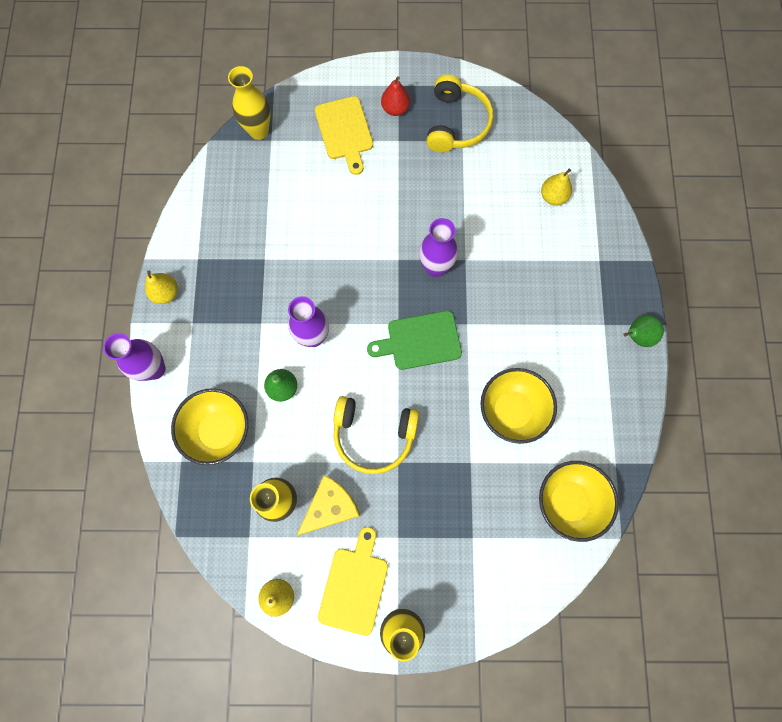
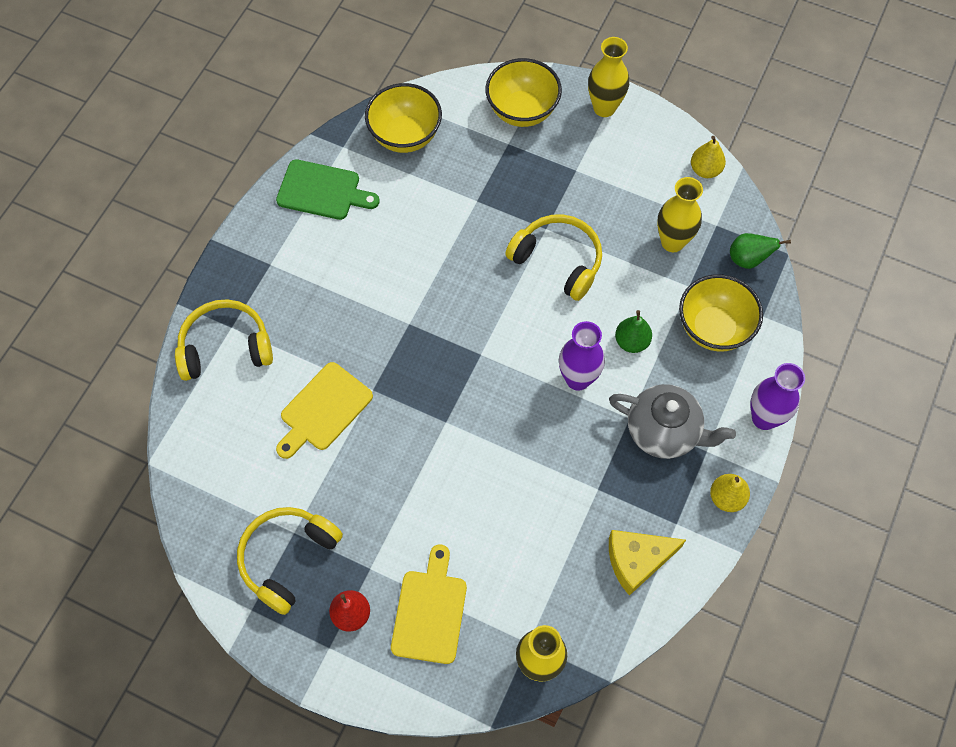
camera: 155 degrees left, 10 degrees down
yellow cheese [296,475,360,536] -> yellow cheese moved to [609,530,686,596]
yellow cutting board [318,527,388,636] -> yellow cutting board moved to [276,362,373,459]
green cutting board [367,311,462,370] -> green cutting board moved to [276,159,380,220]
purple vase [419,218,458,277] -> none
yellow bowl [481,368,557,444] -> yellow bowl moved to [485,58,562,127]
yellow pear [541,168,572,206] -> none
green pear [623,315,664,347] -> green pear moved to [730,233,791,269]
none -> yellow headphones [175,299,273,381]
none -> grey teapot [609,384,736,459]

